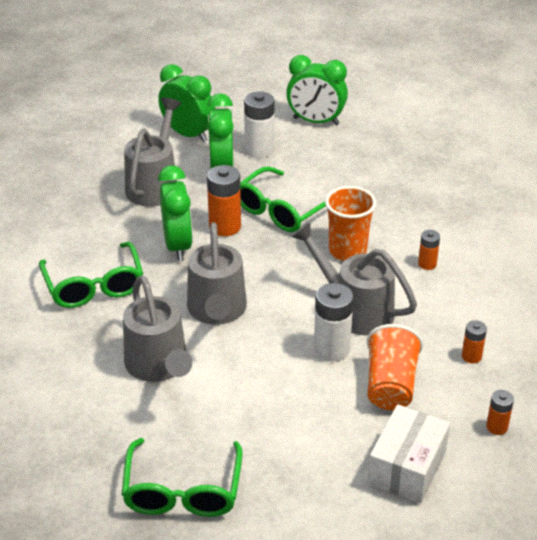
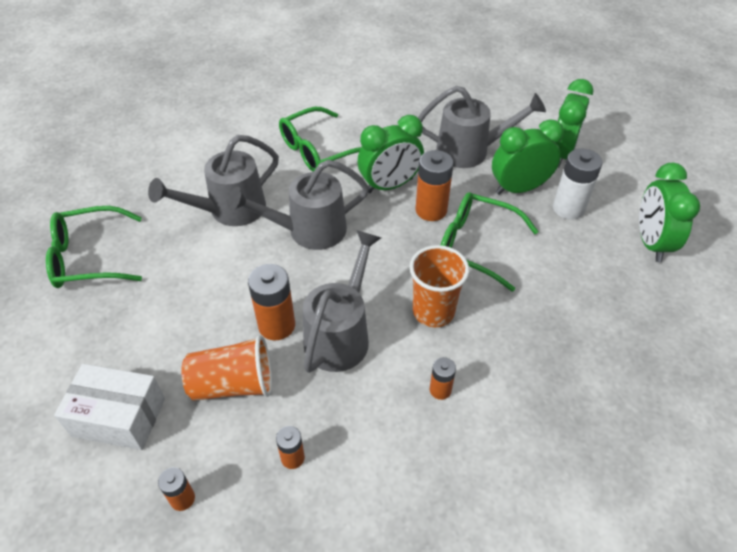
camera: 75 degrees right, 10 degrees up
white battery [314,283,353,362] -> orange battery [248,264,295,340]

